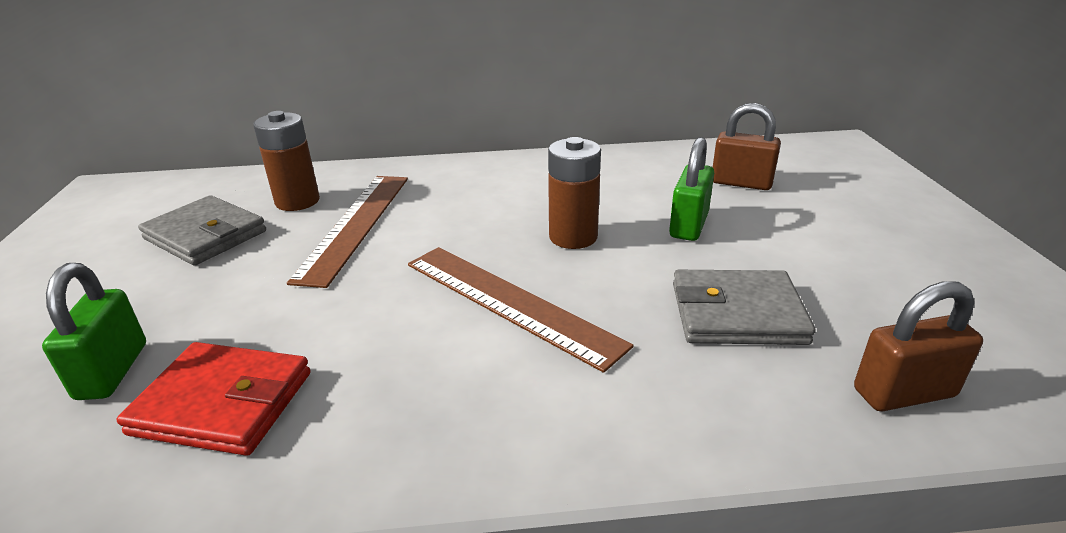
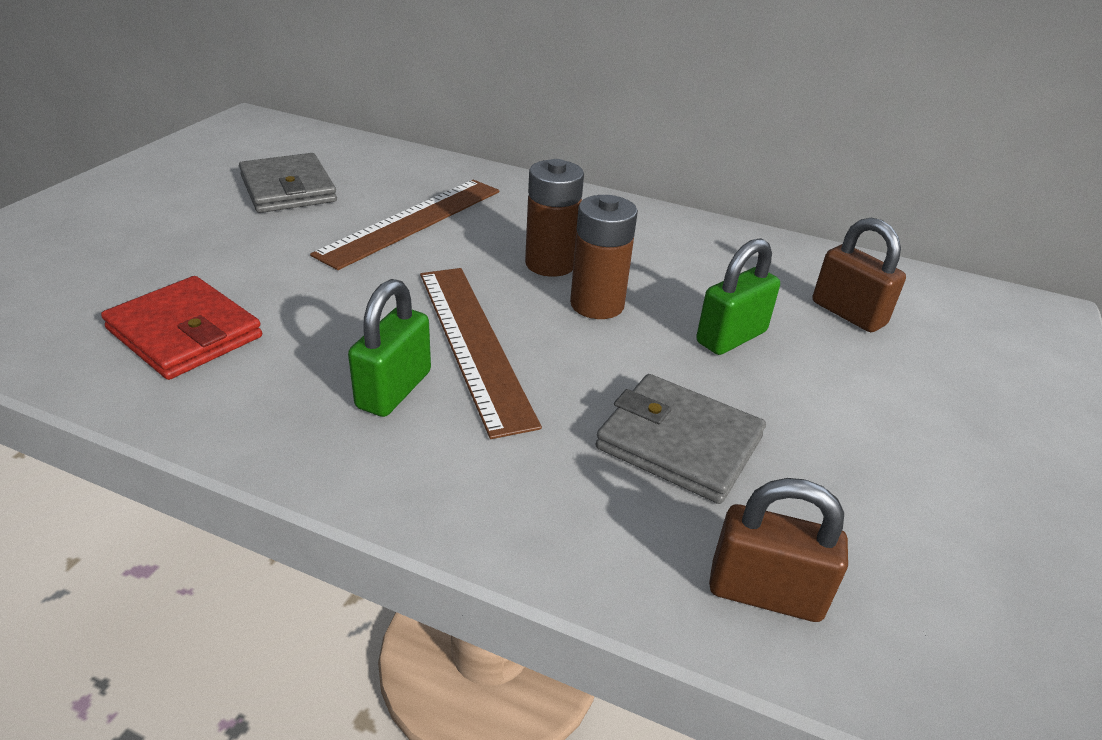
camera: 25 degrees right, 5 degrees up
green padlock [42,263,146,400] -> green padlock moved to [348,279,431,417]
brown battery [253,111,320,211] -> brown battery moved to [525,159,584,277]

